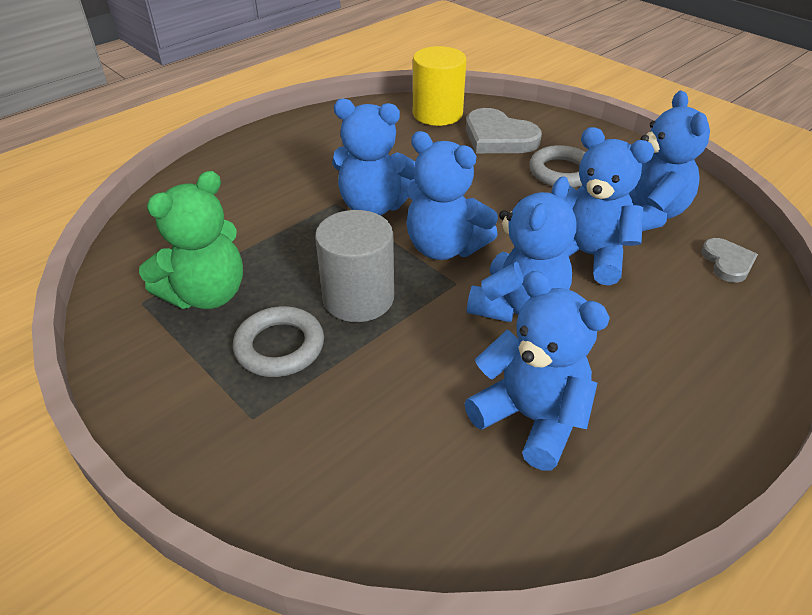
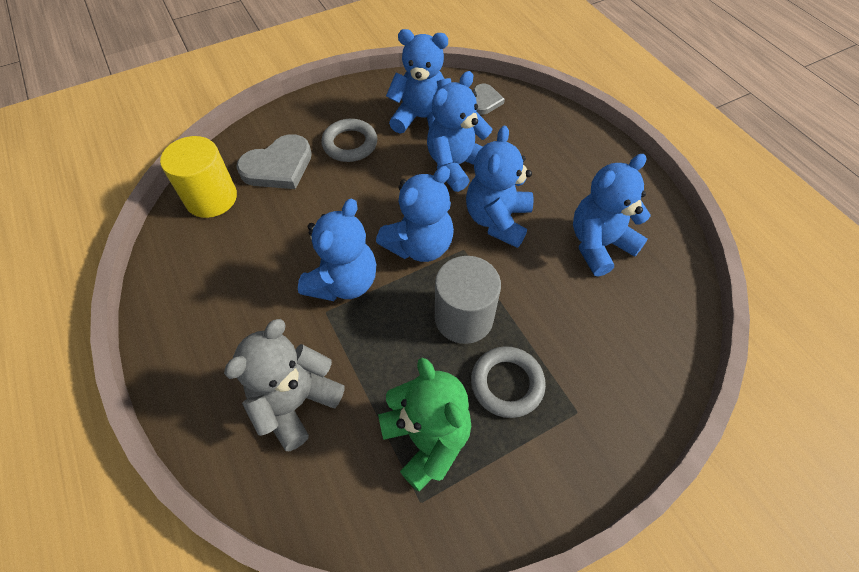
camera: 75 degrees left, 15 degrees up
blue teddy bear [467,176,576,322] -> blue teddy bear turned 120 degrees counterclockwise [466,126,534,248]
grey heart [701,238,758,283] -> grey heart turned 90 degrees clockwise [473,84,505,115]
none -> grey teddy bear [224,319,345,451]

